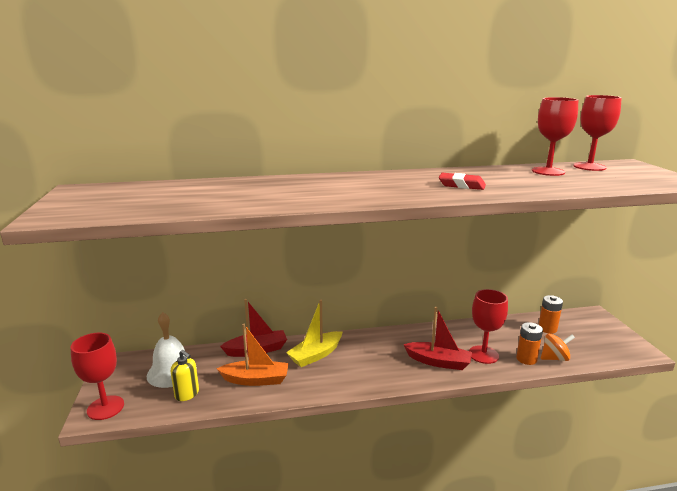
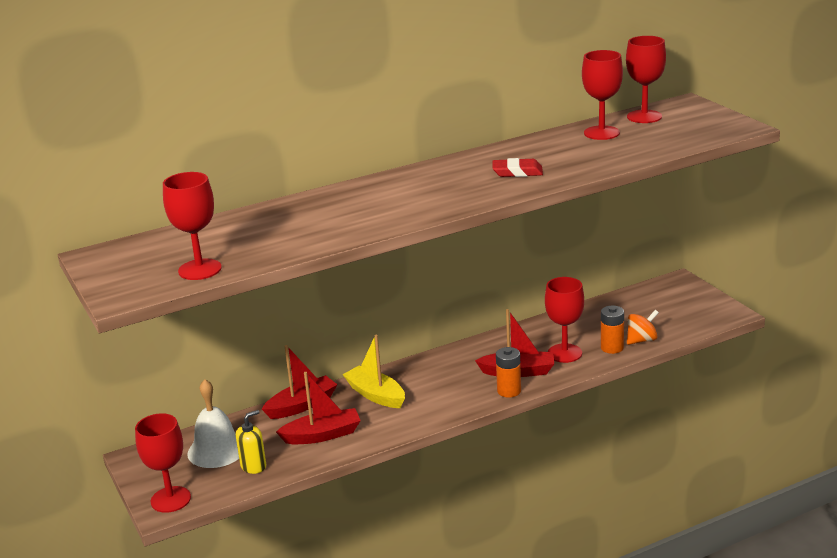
camera: 15 degrees left, 5 degrees up
yellow soap dispenser [171,350,199,401] -> yellow soap dispenser turned 60 degrees counterclockwise [236,410,266,474]
orange boat [216,324,289,386] -> red boat [276,372,361,444]
yellow boat [286,300,343,367] -> yellow boat turned 105 degrees clockwise [342,335,405,408]
orange battery [538,295,563,334] -> orange battery moved to [496,347,521,398]
none -> red goblet [163,172,222,280]

